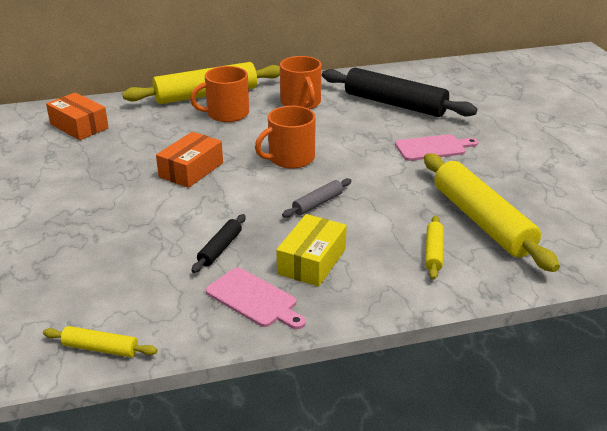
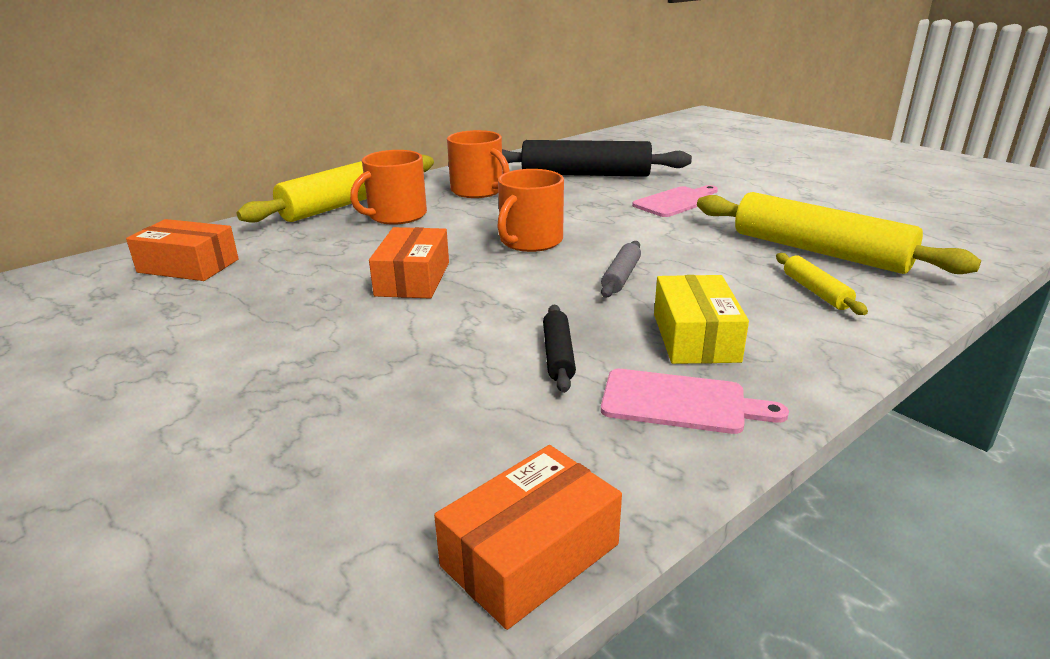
camera: 25 degrees left, 5 degrees down
yellow rolling pin [43,326,157,357] -> orange box [434,445,622,630]

